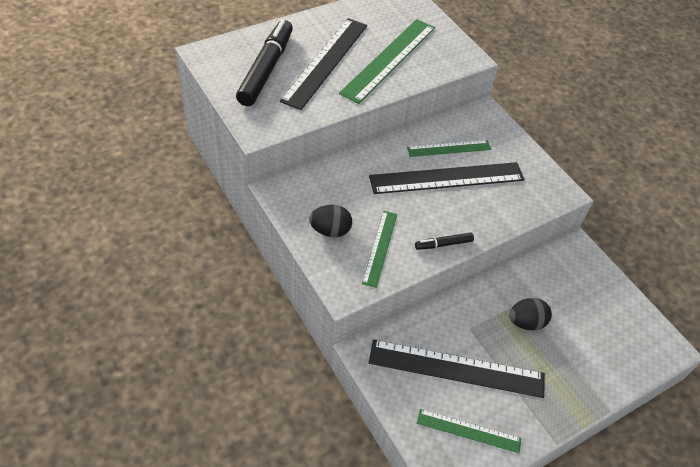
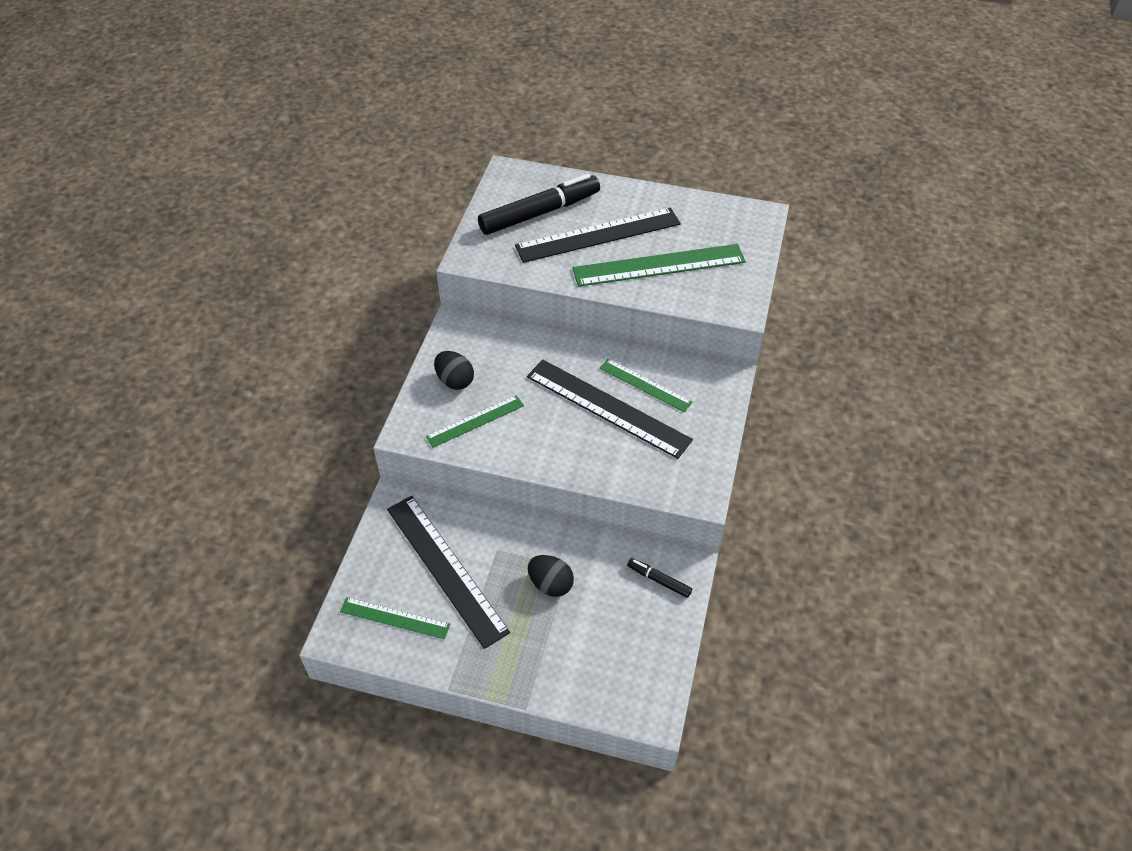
camera: 50 degrees right, 0 degrees up
black marker [415,232,474,250] -> black marker moved to [627,558,692,598]
green ruler [417,409,522,453] -> green ruler turned 45 degrees counterclockwise [340,597,450,639]

